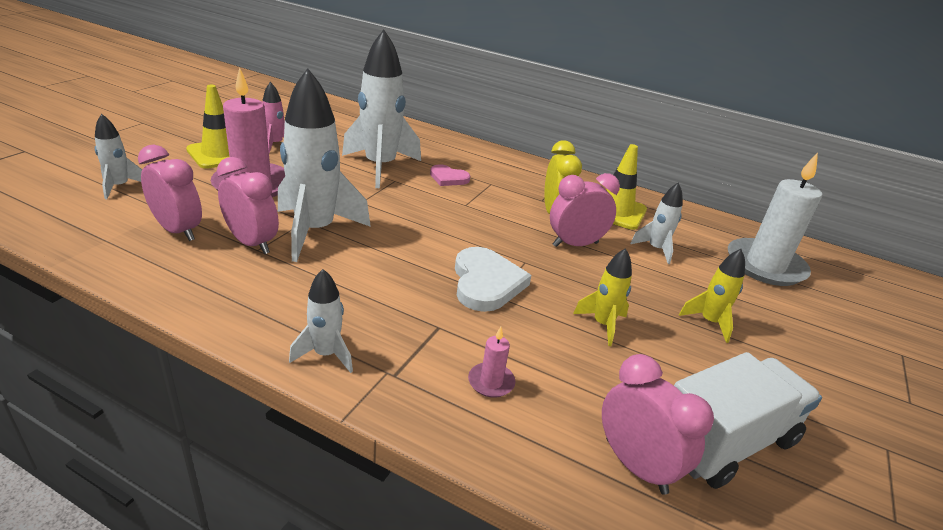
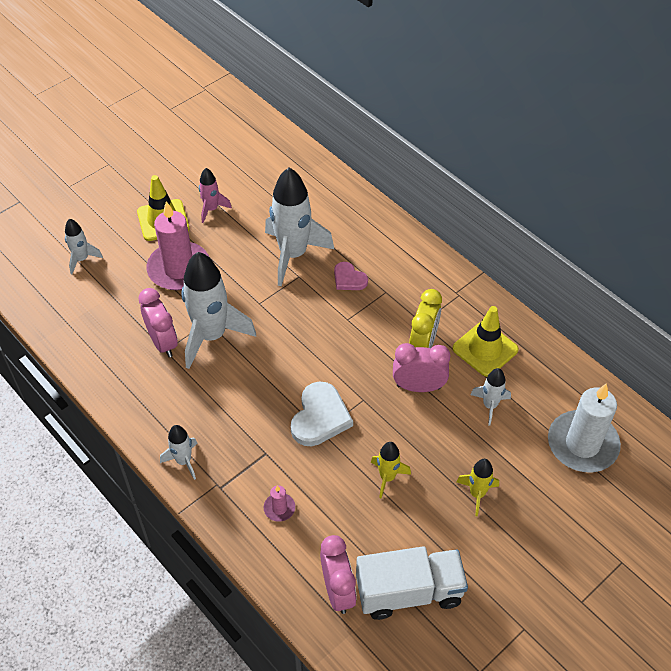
camera: 25 degrees right, 20 degrees up
pink clock [138,145,202,241] -> none

